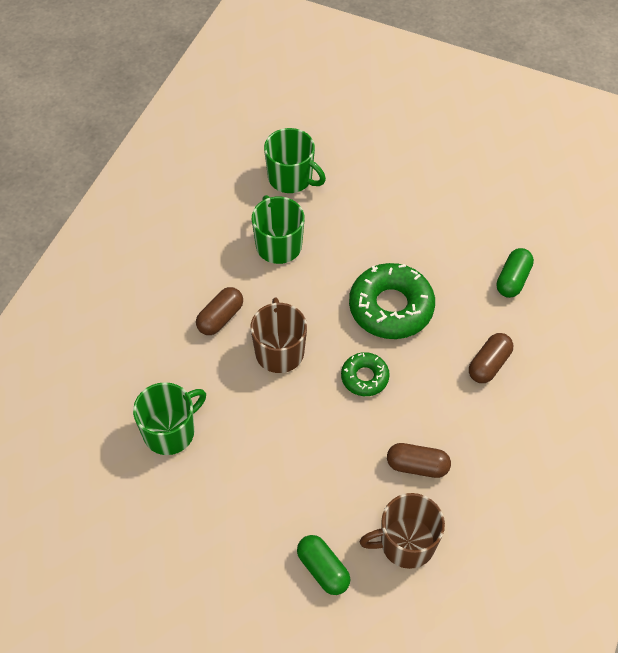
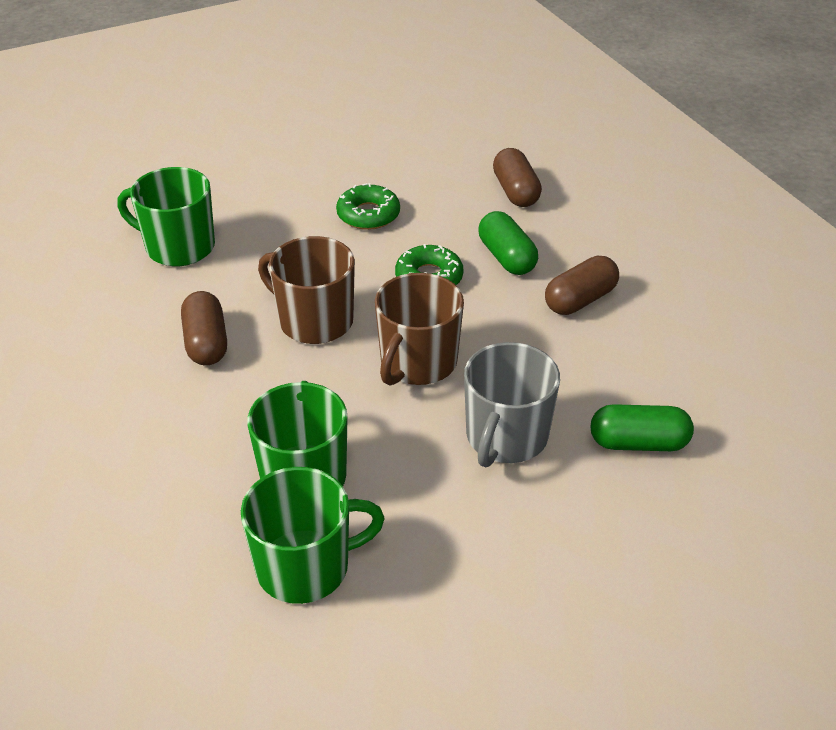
camera: 50 degrees left, 15 degrees down
green mug [264,128,326,193] -> green mug moved to [241,467,385,604]
green donut [349,263,435,339] -> green donut [336,183,400,230], size x0.54
brown mug [359,493,445,569] -> brown mug moved to [375,273,464,386]
green capsule [497,248,534,298] -> green capsule moved to [478,211,538,275]
none -> grey mug [464,342,560,467]

